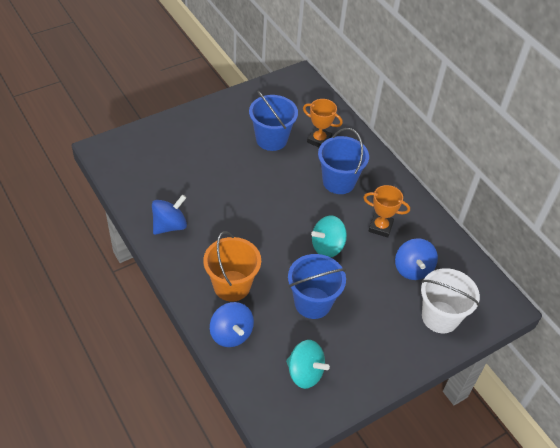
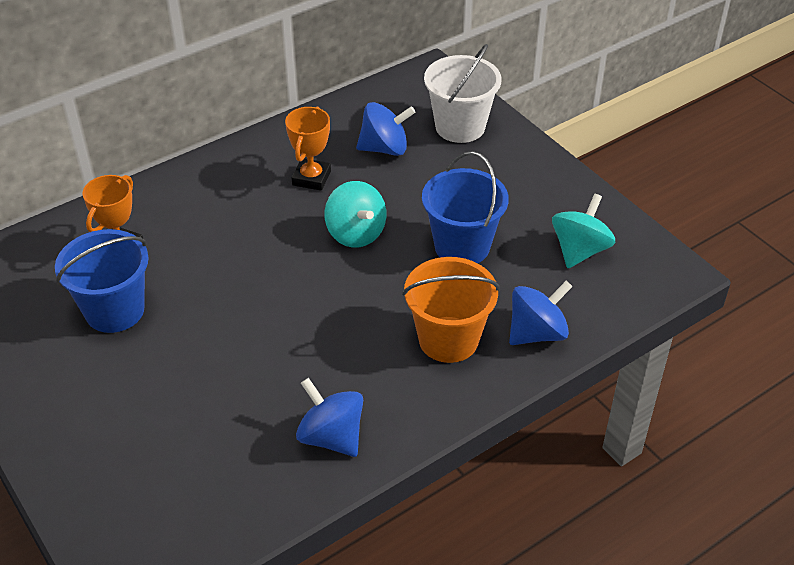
camera: 90 degrees left, 5 degrees down
blue bucket [318,128,369,194] -> none

